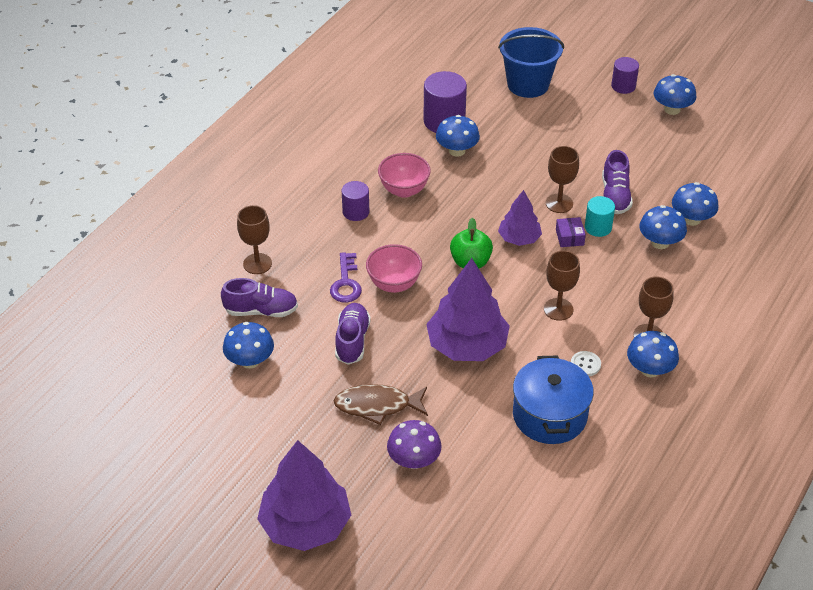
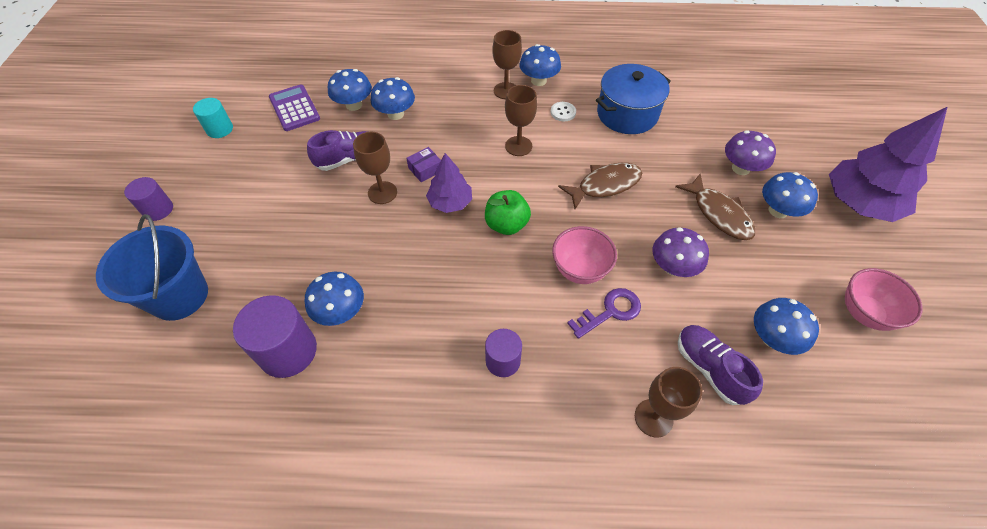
camera: 120 degrees left, 10 degrees up
purple shoe [335,303,371,365] -> purple mushroom [652,227,709,277]
pink bowl [378,153,431,198] -> pink bowl moved to [845,268,923,331]
purple tree [426,258,510,361] -> brown fish [558,163,642,209]
turquoise cylinder [585,196,615,237] -> turquoise cylinder moved to [193,98,233,138]
blue mushroom [654,74,697,115] -> blue mushroom moved to [762,172,818,218]
none -> purple calculator [269,84,320,131]

